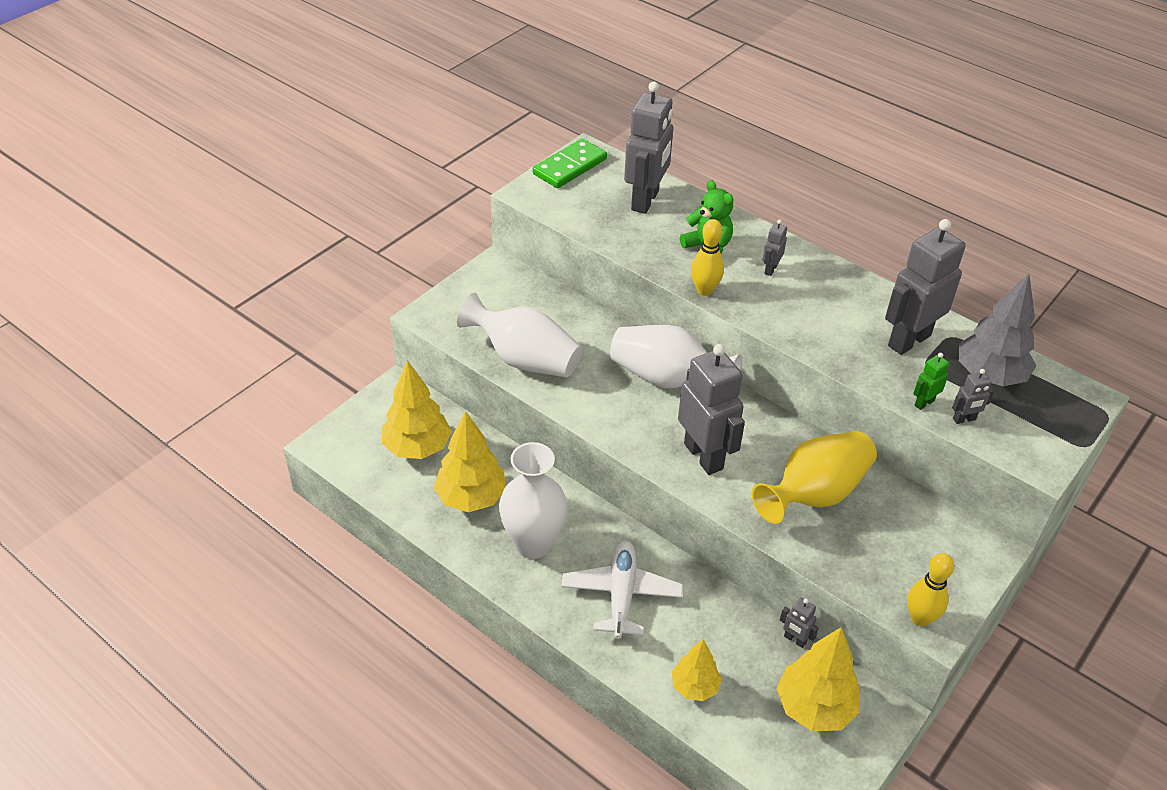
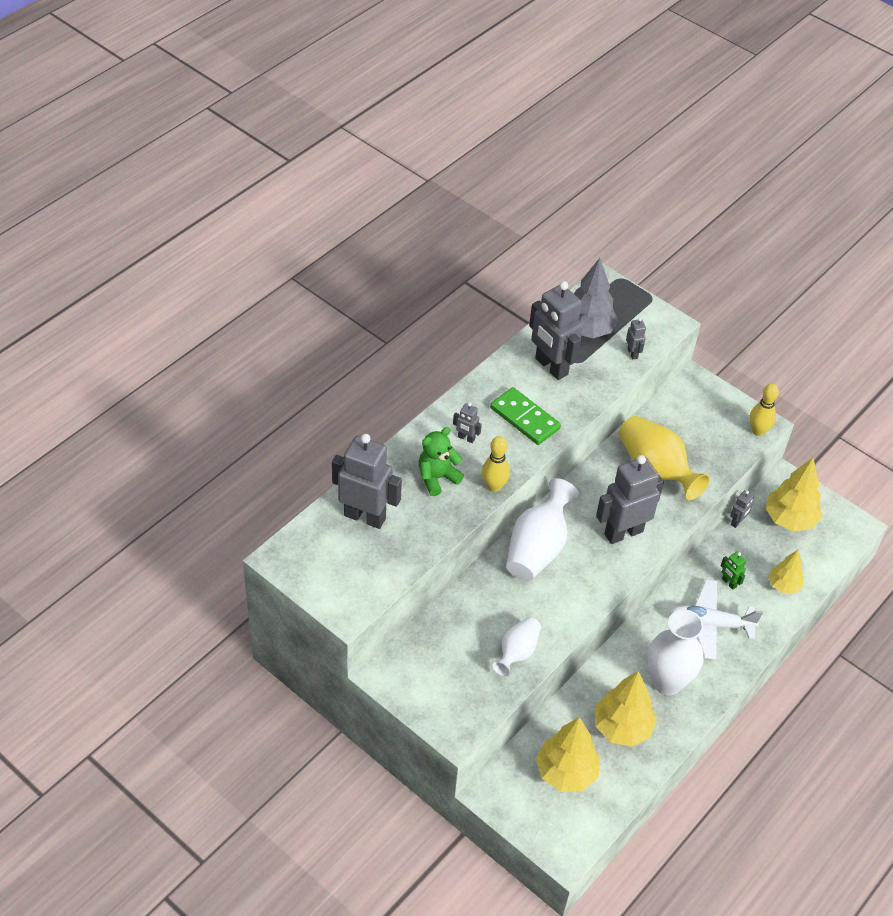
camera: 90 degrees left, 5 degrees up
white vase [457,293,582,378] -> white vase [491,617,541,677], size x0.60
green domino [533,139,607,188] -> green domino moved to [490,387,561,445]
green robot [913,353,950,410] -> green robot moved to [721,552,746,590]

